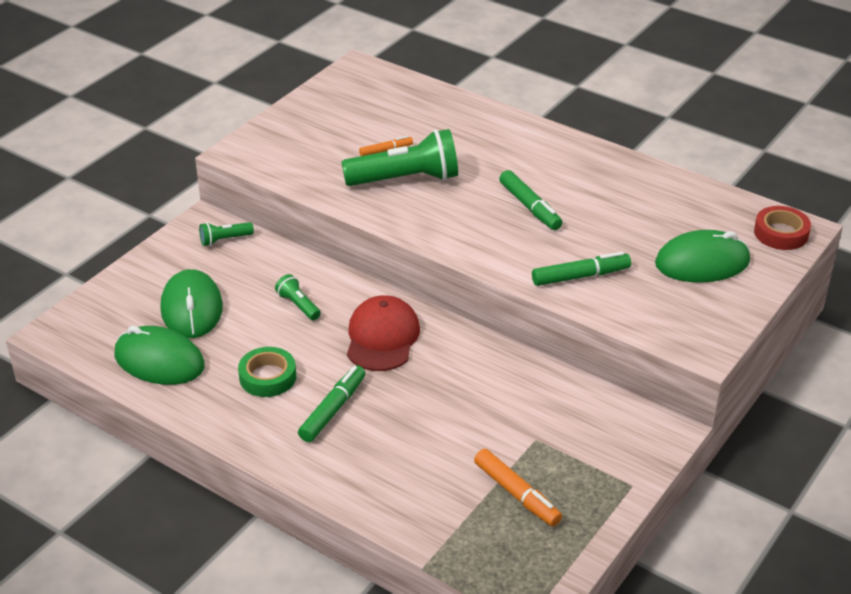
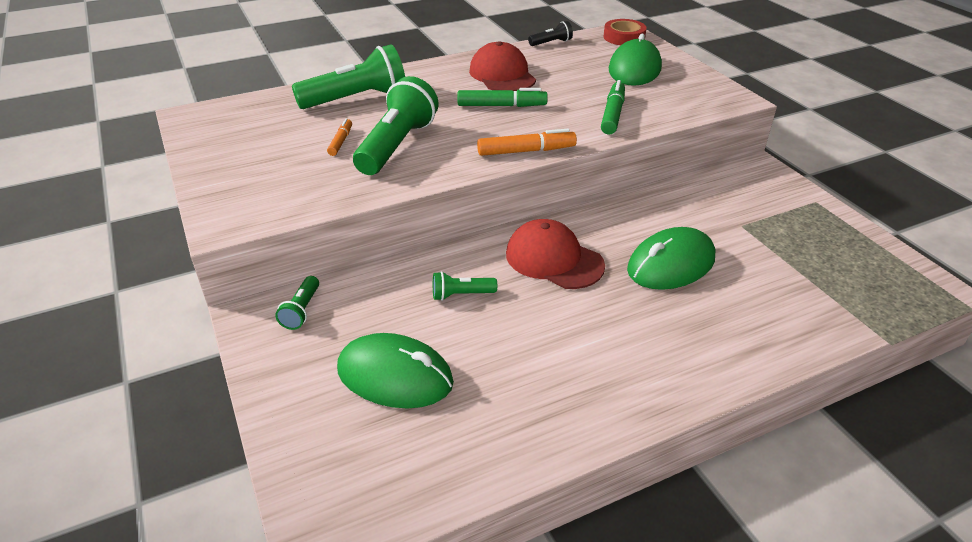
camera: 60 degrees left, 0 degrees up
green mouse [114,326,205,385] -> green mouse moved to [627,227,715,290]
green tape [238,347,296,397] -> none
green marker [298,365,366,442] -> none
orange marker [474,449,562,527] -> orange marker moved to [477,129,577,156]
none -> green flashlight [292,44,405,109]
none -> red cap [469,41,536,91]
none -> black flashlight [528,21,573,46]

